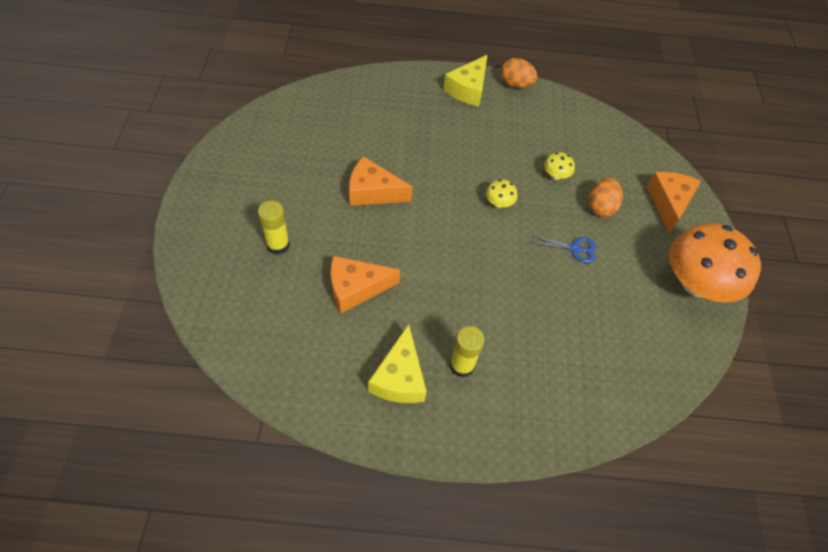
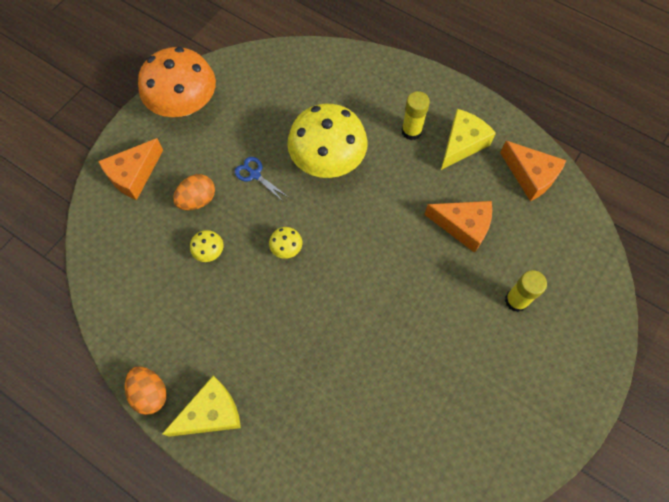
camera: 145 degrees left, 10 degrees up
orange cheese [349,156,413,206] -> orange cheese moved to [500,141,566,201]
none -> yellow mushroom [287,103,368,178]

